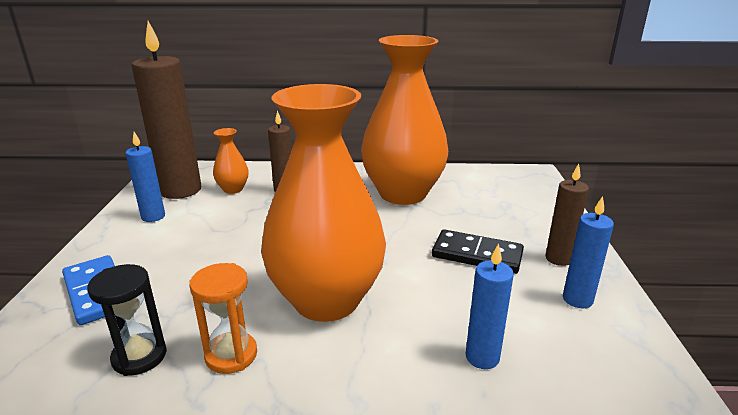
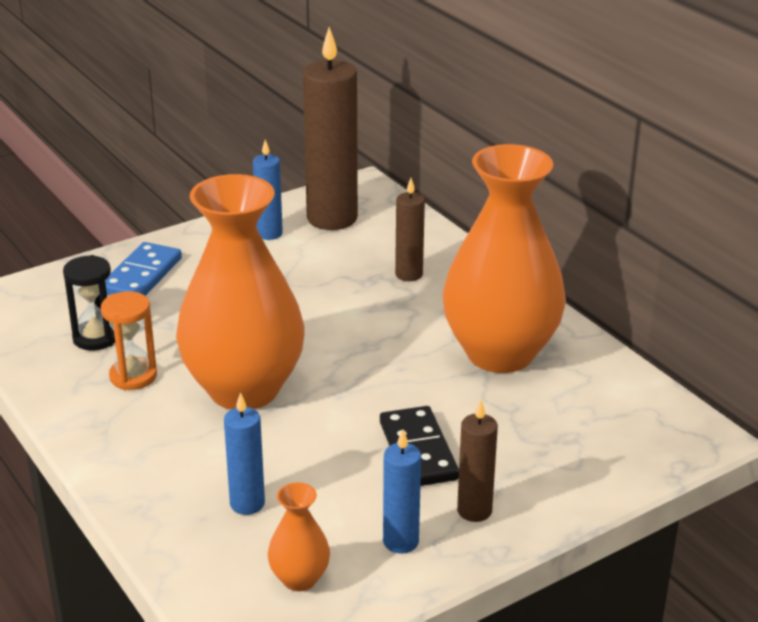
camera: 55 degrees right, 5 degrees up
orange vase [213,128,248,194] -> orange vase moved to [268,482,330,591]

